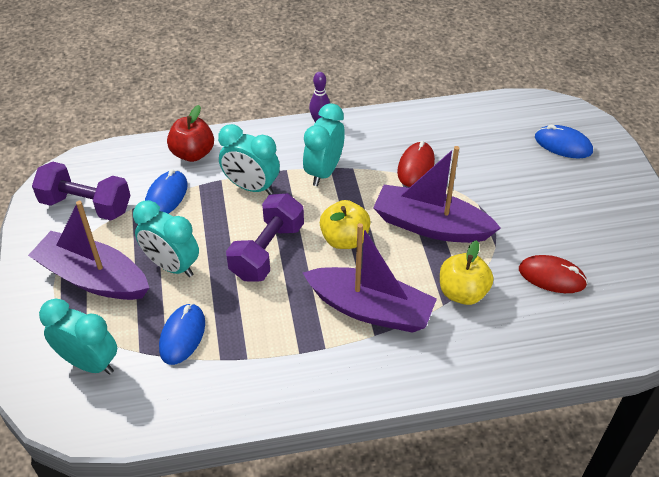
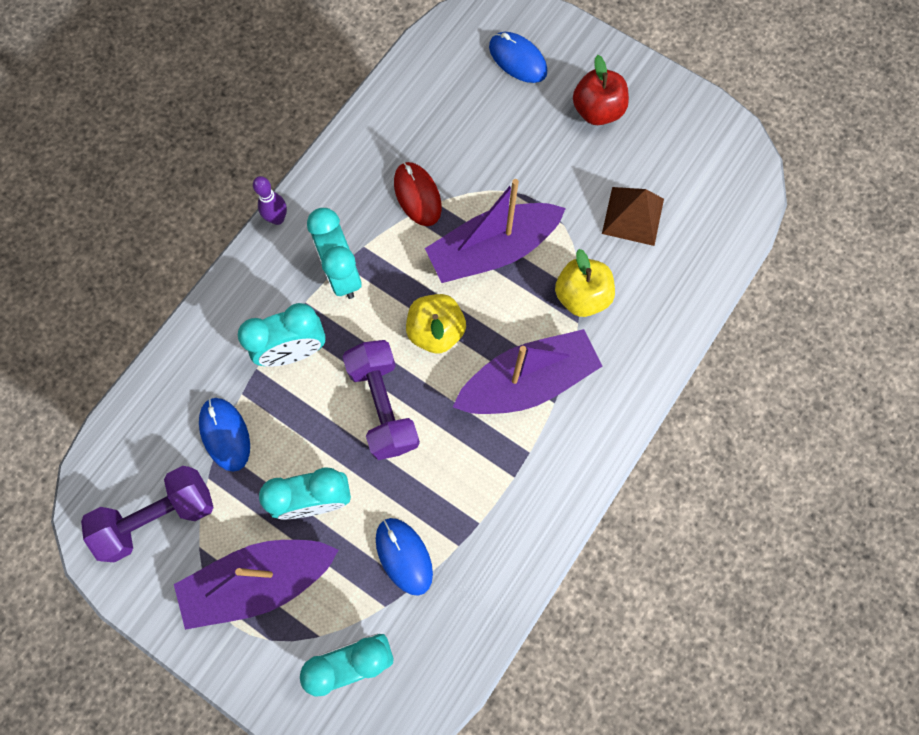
camera: 45 degrees left, 25 degrees up
red apple [167,105,214,162] -> red apple moved to [573,55,629,125]
red mouse [519,255,588,293] -> brown pyramid [602,187,664,246]
blue mouse [535,125,593,159] -> blue mouse turned 60 degrees clockwise [489,32,547,83]

